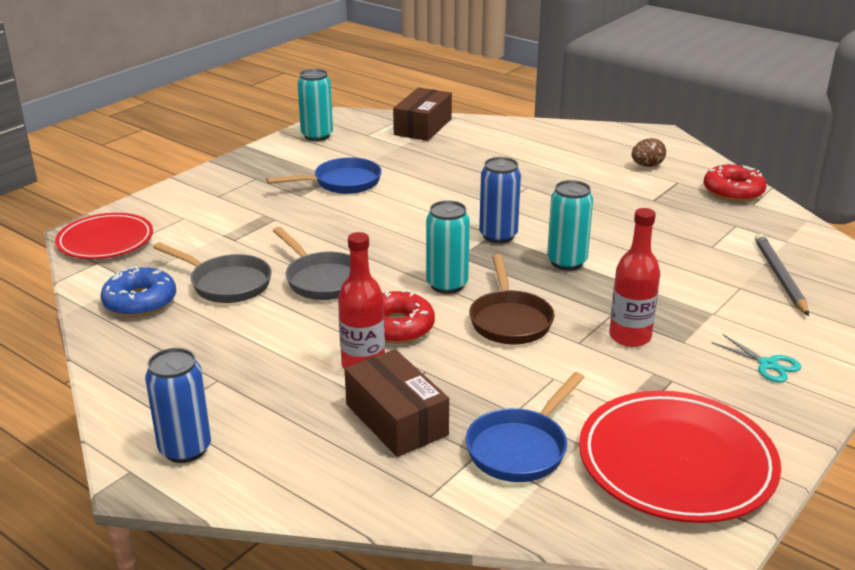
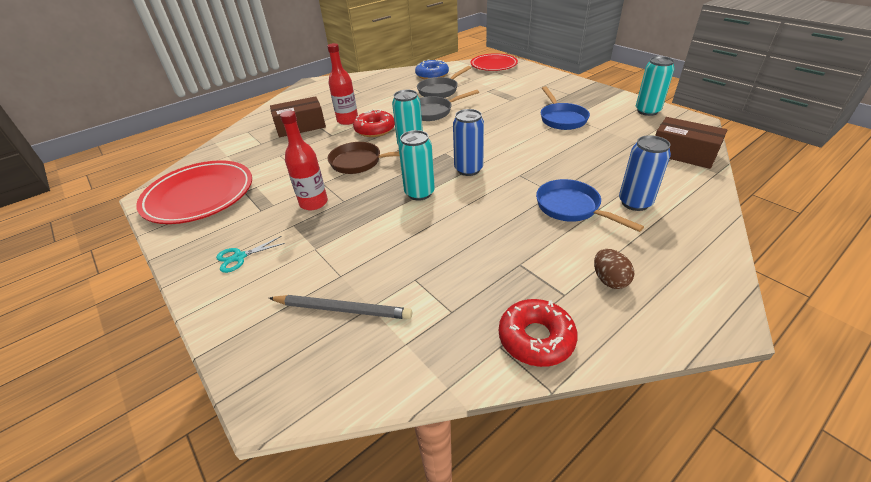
camera: 105 degrees right, 10 degrees up
blue can [145,348,211,463] -> blue can moved to [619,135,671,211]
blue pan [466,372,585,482] -> blue pan moved to [536,179,644,232]

